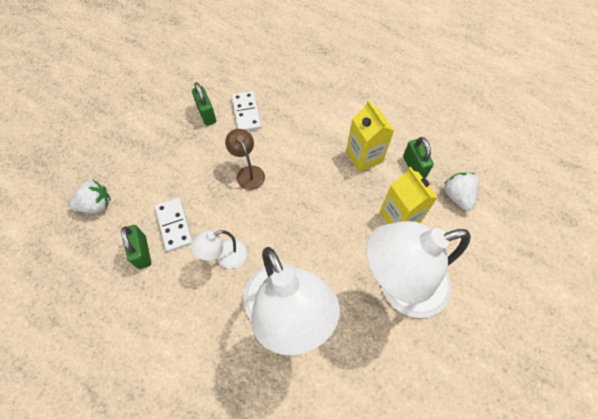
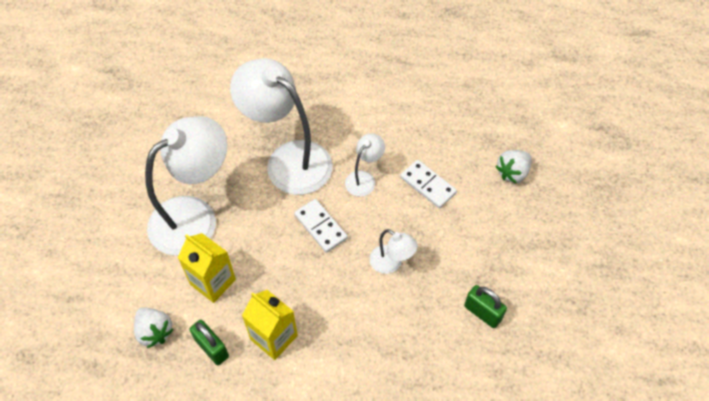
camera: 155 degrees right, 5 degrees down
green padlock [121,225,151,269] -> none
brown lamp [225,129,265,190] -> white lamp [370,229,418,274]
white domino [232,91,261,131] -> white domino moved to [294,199,348,253]

